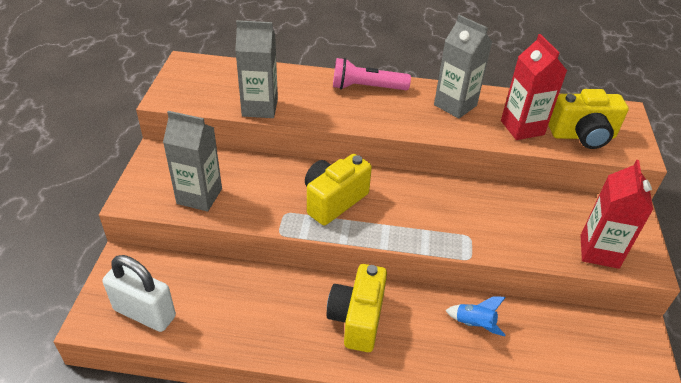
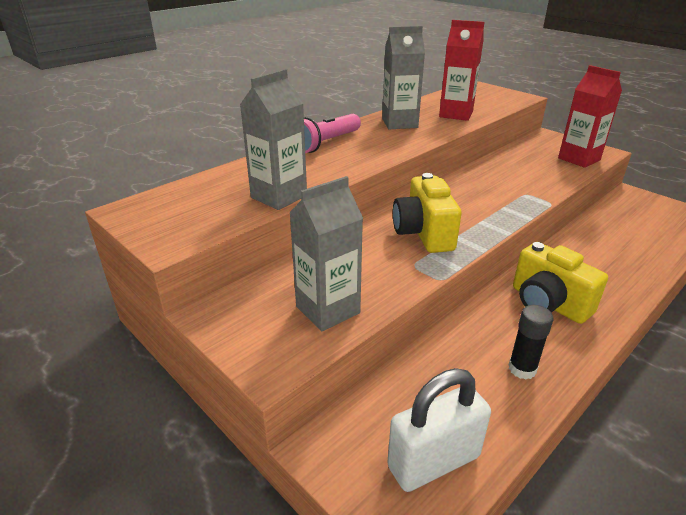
camera: 50 degrees left, 10 degrees down
blue rocket [445,296,506,336] -> none
yellow camera [548,89,629,149] -> none
none -> black glue stick [509,305,553,379]

